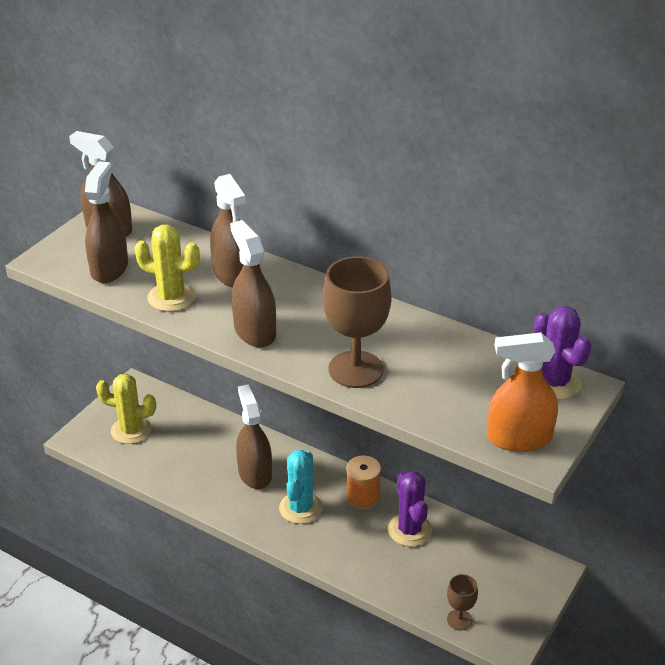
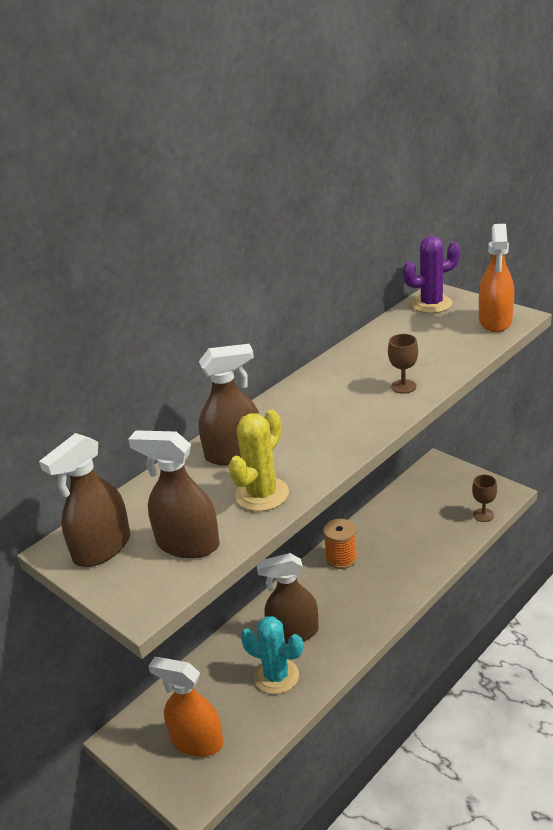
camera: 75 degrees left, 5 degrees down
yellow cactus [96,374,156,444] -> orange spray bottle [148,657,223,757]
brown spray bottle [230,220,276,347] -> none
turquoise cactus [279,450,323,524] -> turquoise cactus moved to [241,616,303,694]
brown goblet [323,256,391,388] -> brown goblet [388,334,418,394], size x0.50
purple cactus [388,471,432,547] -> none

